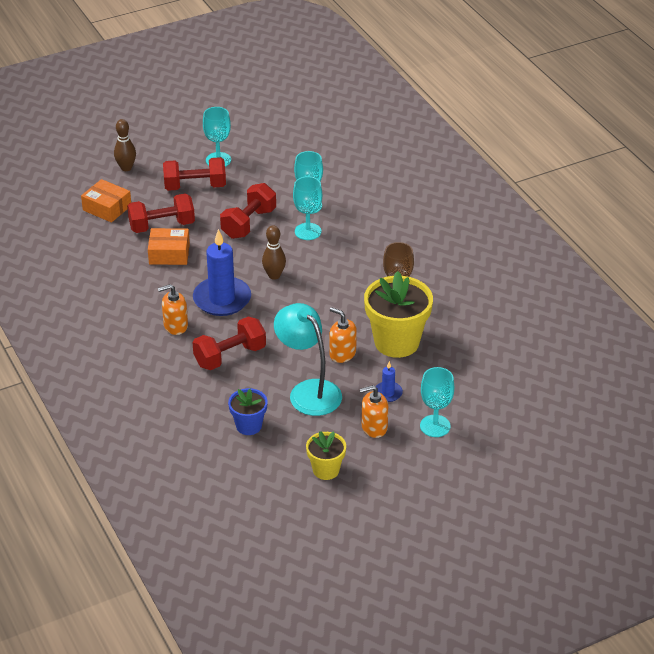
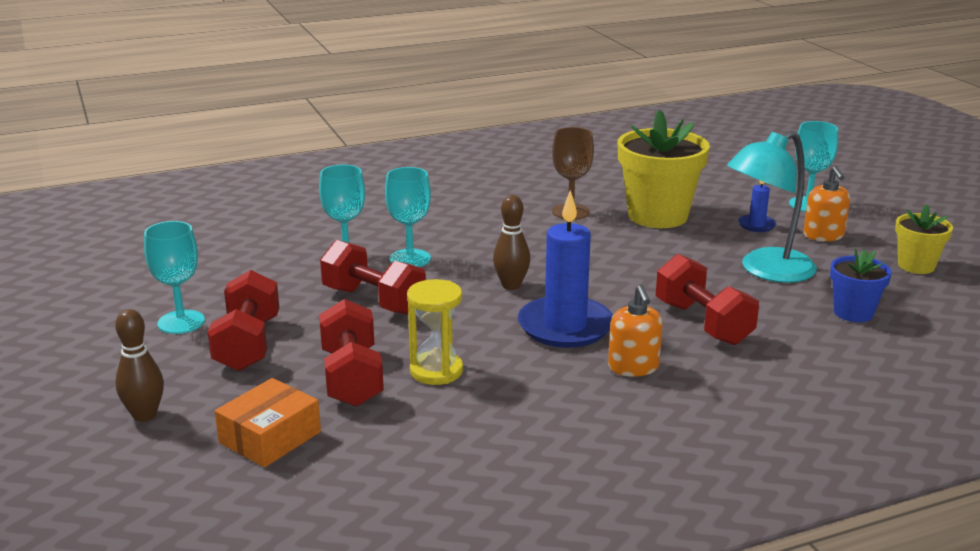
camera: 85 degrees left, 15 degrees down
orange box [148,228,190,265] -> yellow hourglass [407,279,463,385]
orange soap dispenser [329,307,357,363] -> none

